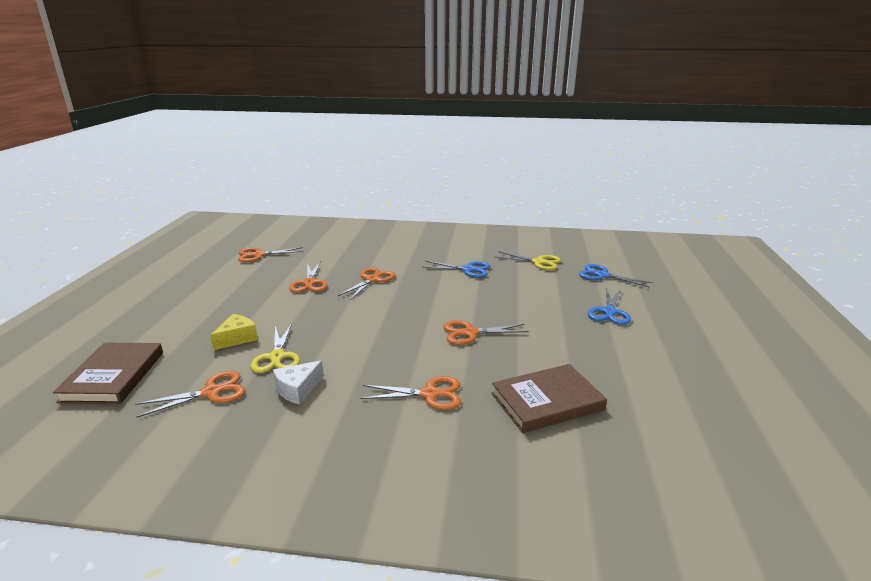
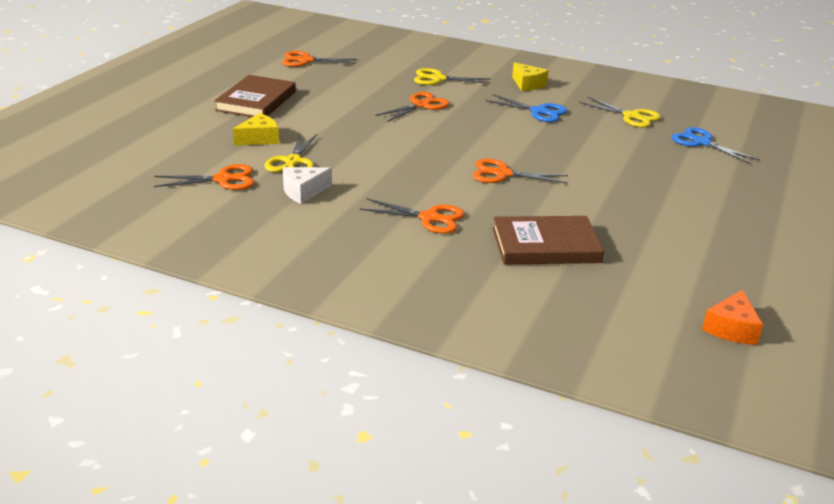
camera: 15 degrees right, 5 degrees up
brown book [53,343,163,404] -> brown book moved to [214,75,296,117]
orange scissors [289,261,327,293] -> none
blue scissors [588,288,631,325] -> none
none -> yellow scissors [414,68,491,85]
none -> yellow cheese [512,62,549,91]
none -> orange cheese [702,290,763,345]

